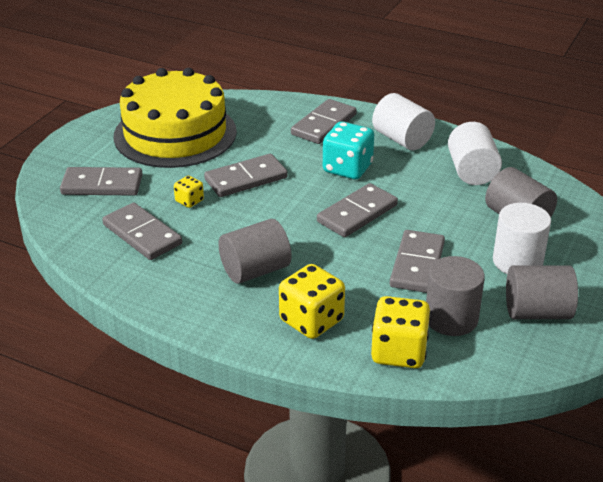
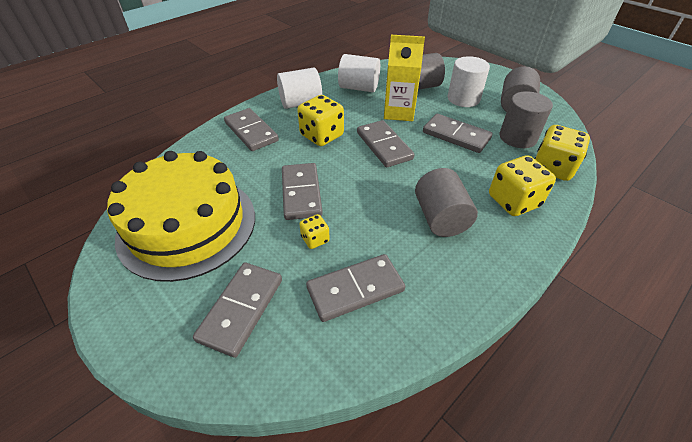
camera: 70 degrees left, 10 degrees up
turquoise dice [323,122,374,179] -> yellow dice [297,95,344,146]
none -> yellow carton [384,35,425,121]

